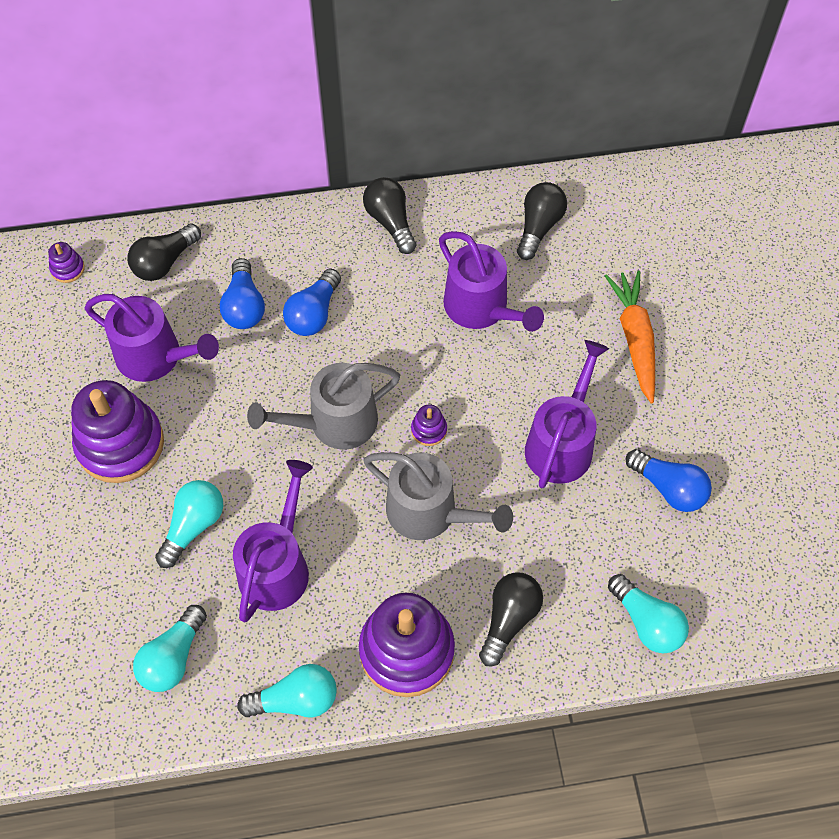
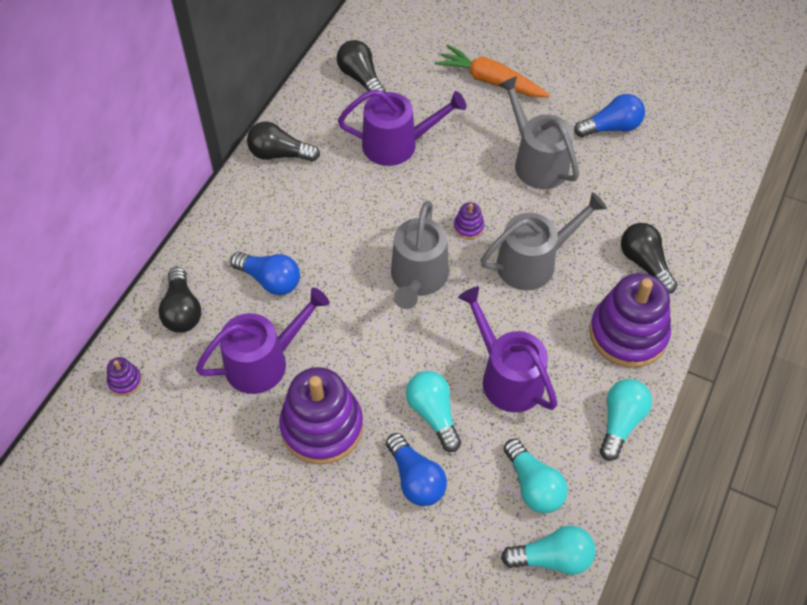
camera: 55 degrees left, 5 degrees down
blue light bulb [283,268,341,336] -> blue light bulb moved to [386,433,447,506]
purple watering can [525,340,609,488] -> grey watering can [498,76,579,189]
turquoise light bulb [608,574,689,653] -> turquoise light bulb moved to [501,526,595,575]

